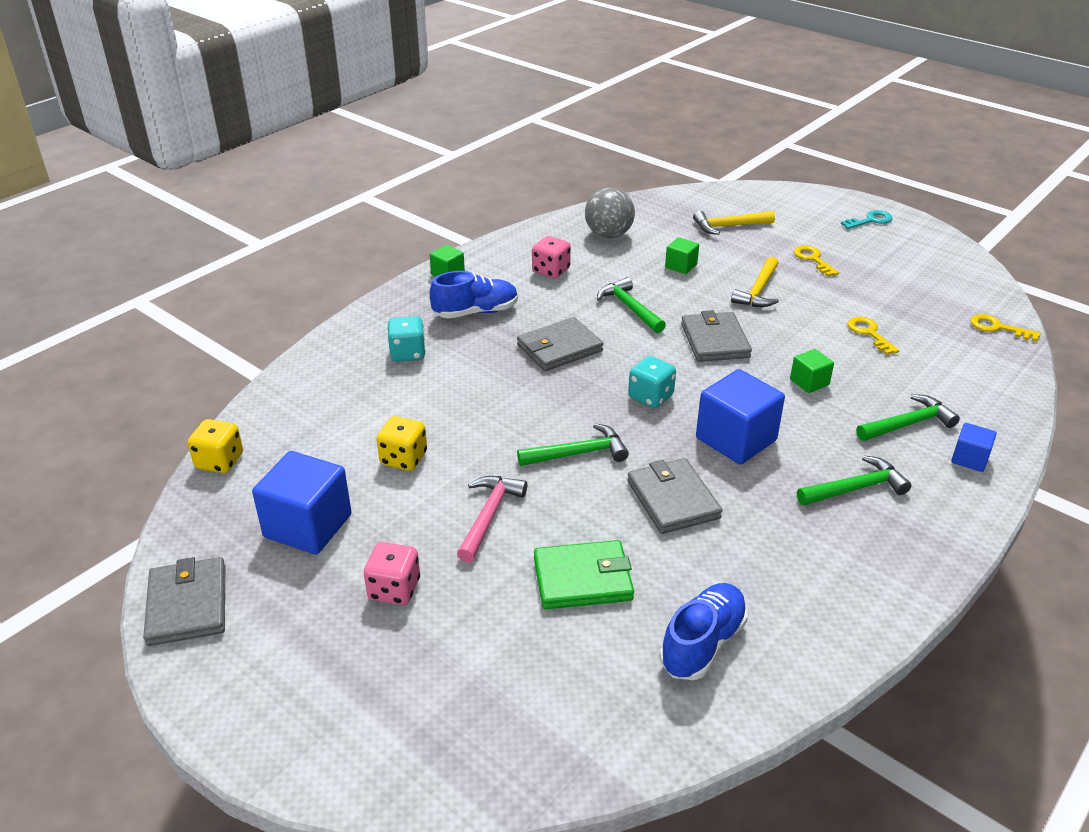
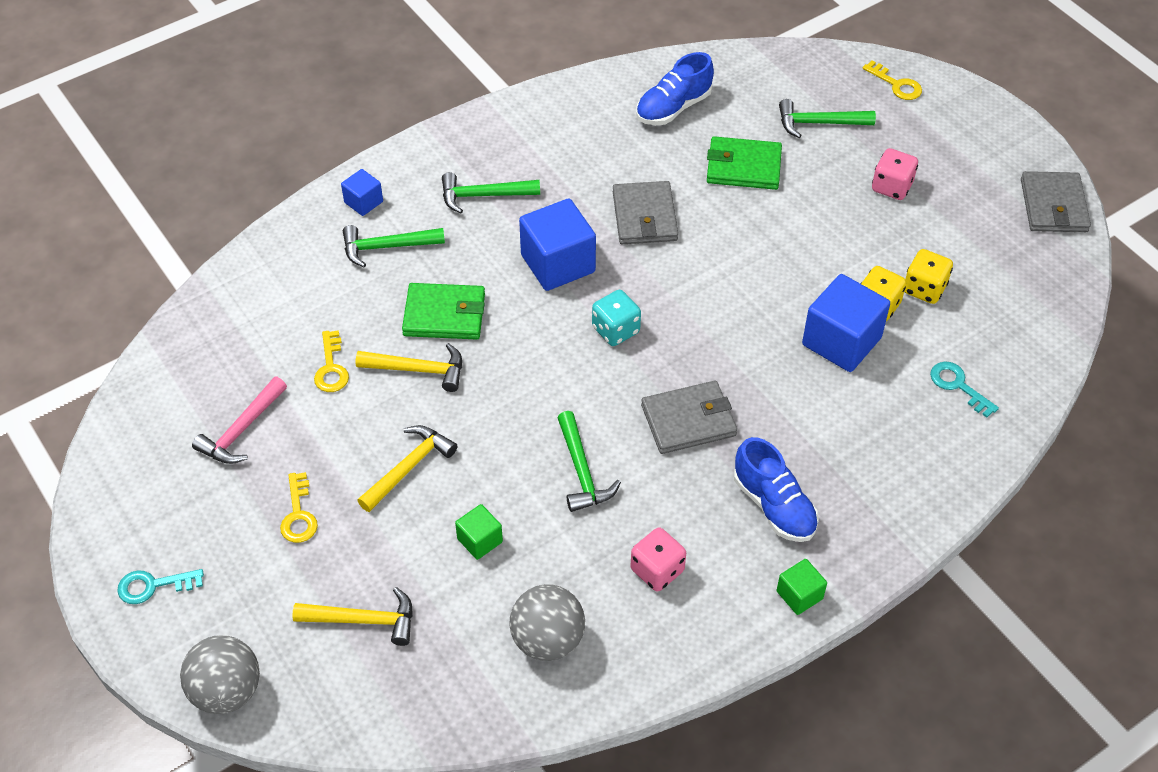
camera: 165 degrees left, 15 degrees up
yellow dice [188,419,243,473] -> yellow dice moved to [904,249,953,304]
blue cube [252,451,352,554] -> blue cube moved to [802,274,890,372]
turquoise dice [387,316,426,362] -> none
blue shoe [430,271,518,319] -> blue shoe turned 120 degrees counterclockwise [734,437,819,542]
pink hammer [457,476,527,563] -> pink hammer moved to [192,377,287,464]
green hammer [517,423,629,466] -> green hammer moved to [779,99,876,138]
grey wallet [681,310,752,362] -> none
green cube [790,349,834,393] -> green wallet [402,283,485,339]
yellow key [970,314,1041,342] -> yellow key moved to [862,61,922,100]
none -> grey ball [180,635,260,714]
none -> yellow hammer [355,343,462,392]
none -> turquoise key [930,362,999,418]

